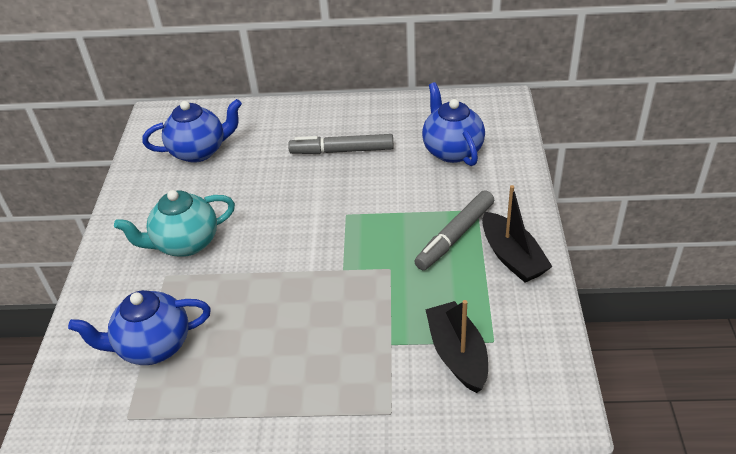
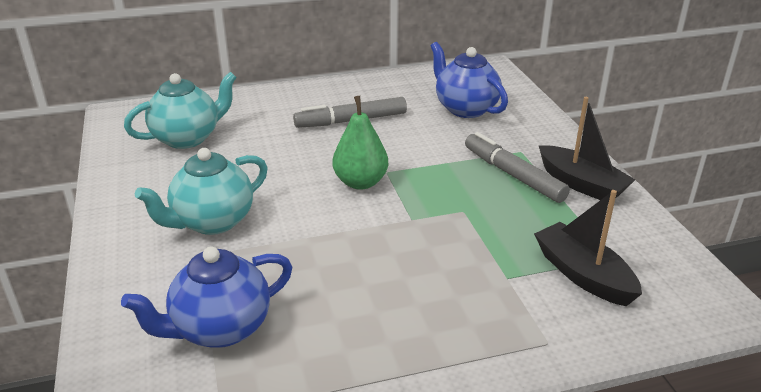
camera: 20 degrees left, 10 degrees down
blue teapot [142,99,242,163] -> turquoise teapot [124,72,237,149]
grey marker [414,190,494,270] -> grey marker turned 120 degrees clockwise [465,132,570,203]
none -> green pear [332,96,388,190]

